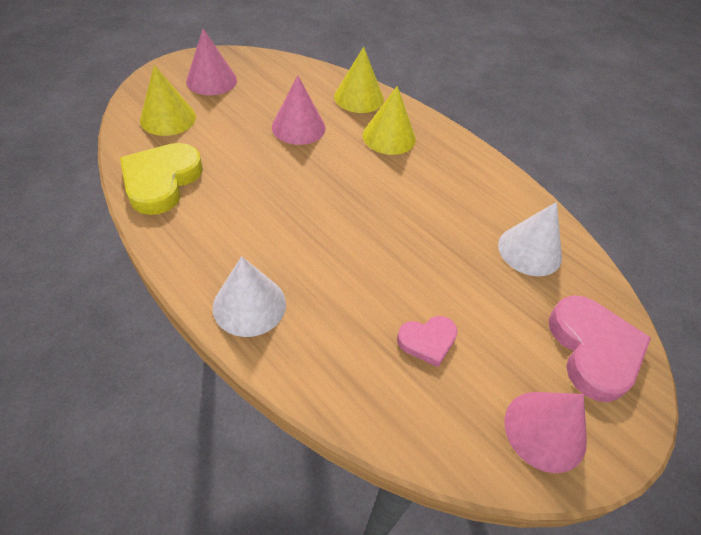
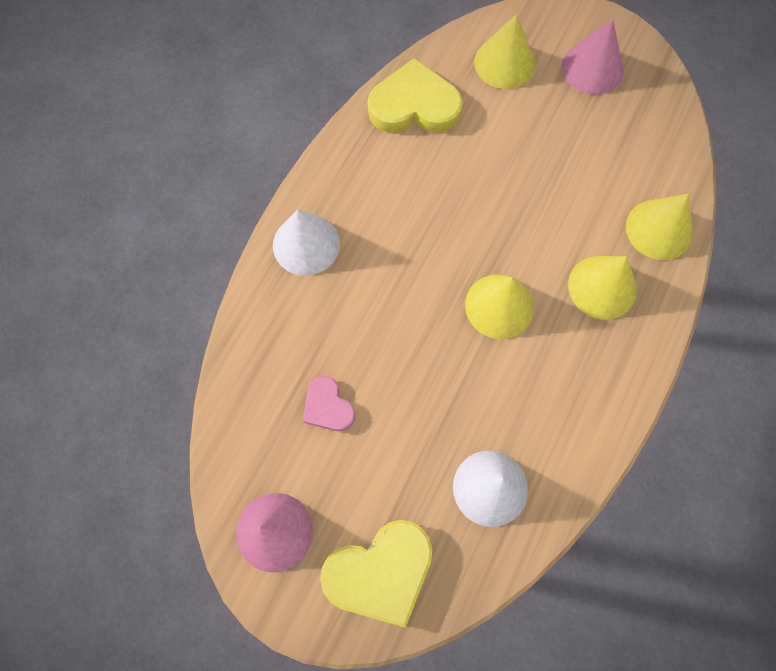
camera: 75 degrees right, 20 degrees up
pink cone [272,75,325,145] -> none
pink heart [548,295,651,402] -> yellow heart [320,520,432,628]
none -> yellow cone [465,274,534,339]

